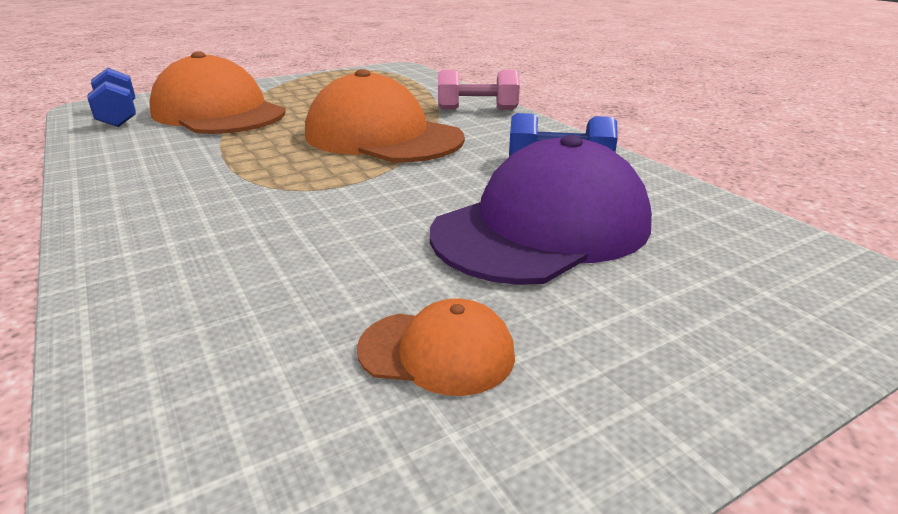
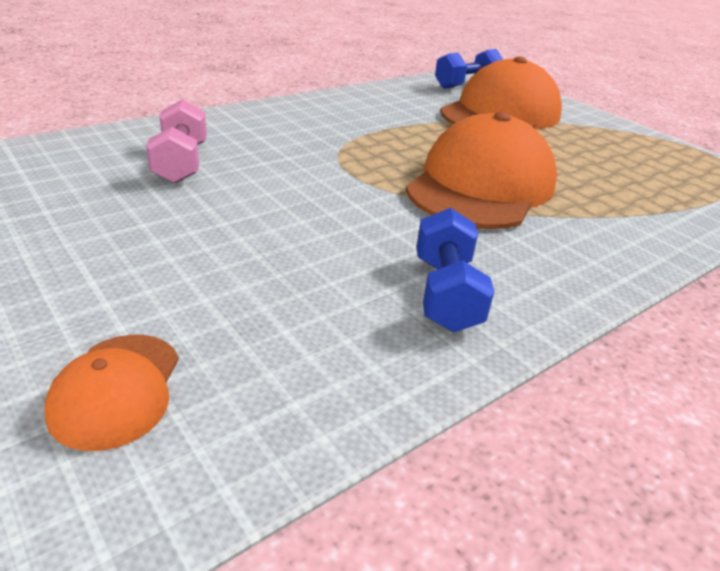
camera: 80 degrees right, 5 degrees up
orange cap [357,298,515,396] -> orange cap moved to [44,335,179,451]
purple cap [430,135,652,285] -> none
pink dumbbell [438,70,520,110] -> pink dumbbell moved to [146,99,207,183]

